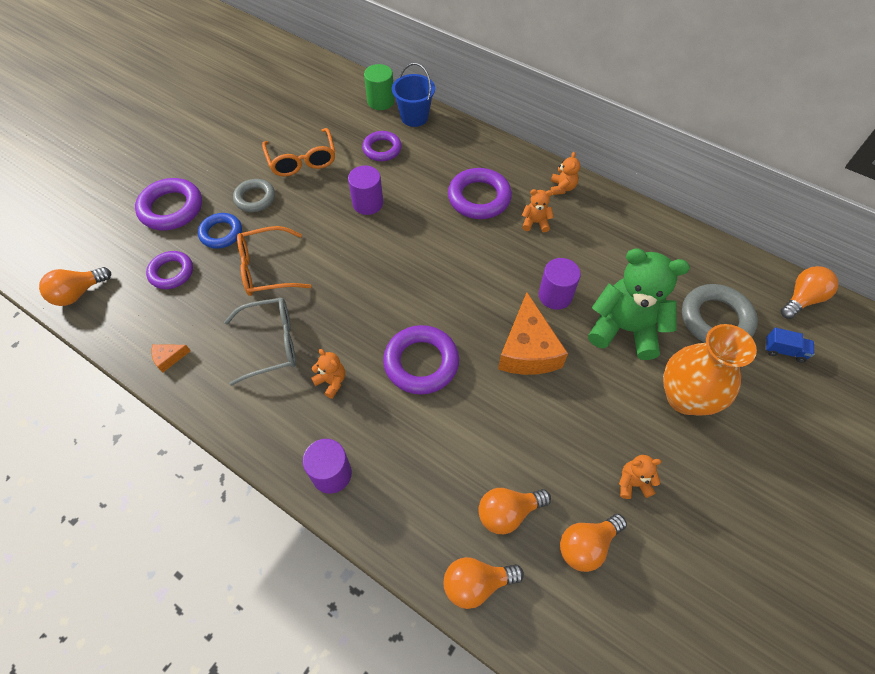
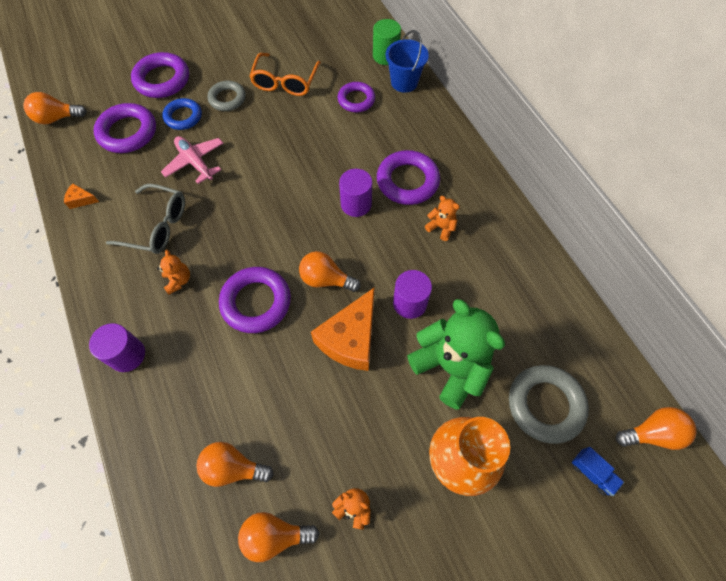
camera: 30 degrees right, 5 degrees up
purple ring [146,251,193,289] -> purple ring [93,103,156,153], size x1.53
orange glasses [237,226,311,296] -> pink plane [161,136,223,184]
purple cylinder [348,166,383,215] -> purple cylinder moved to [339,169,372,217]
orange light bulb [443,557,524,609] -> orange light bulb moved to [299,251,361,292]
orange teddy bear [551,152,580,195] -> none

